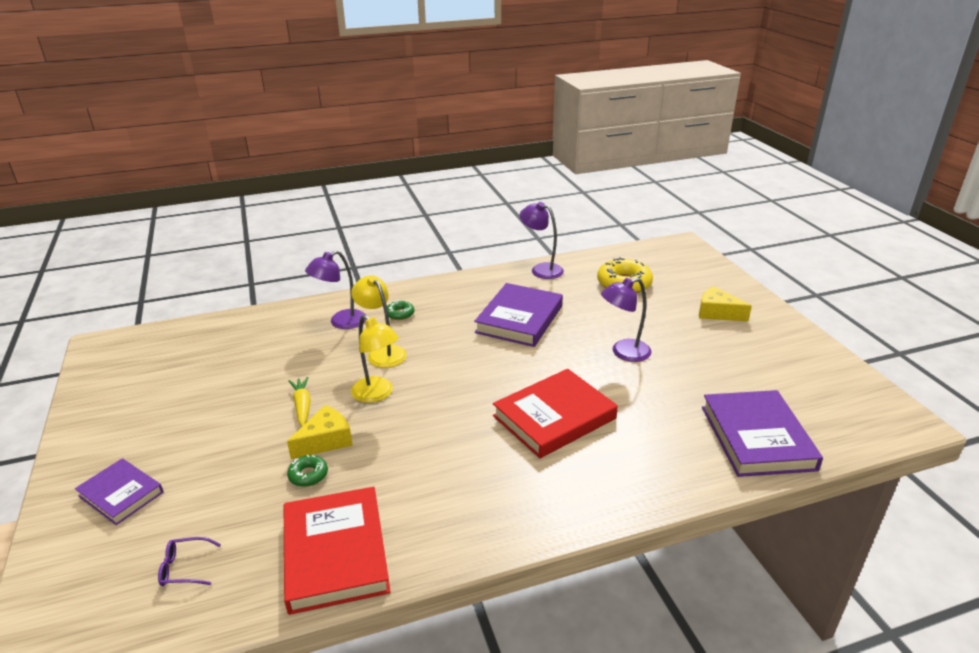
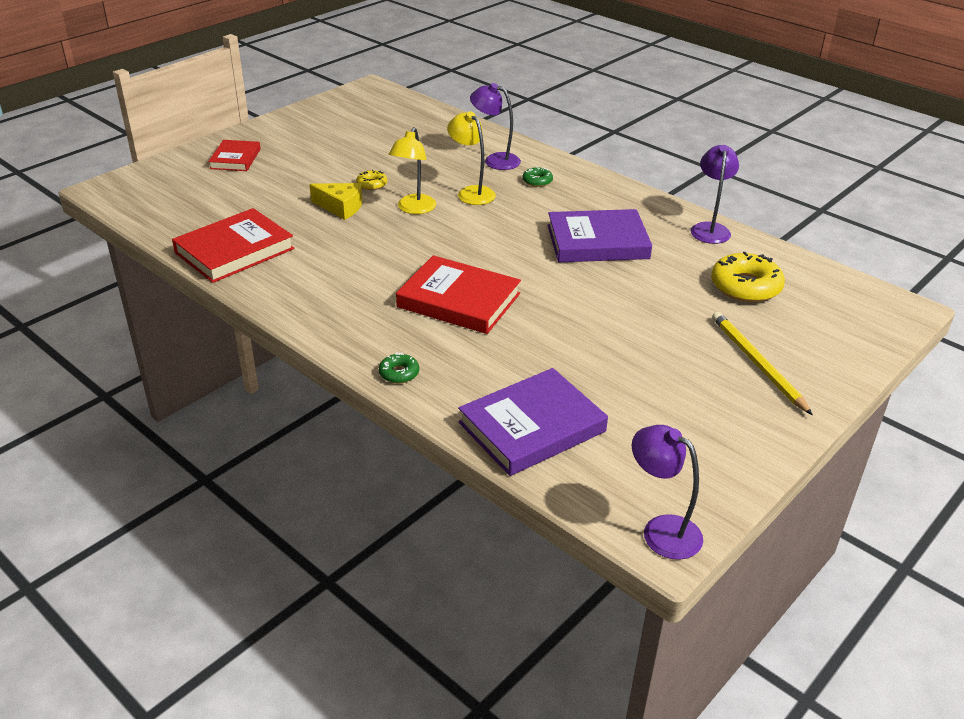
camera: 60 degrees right, 5 degrees up
purple book [75,458,164,525] -> red book [208,140,261,171]
purple glasses [158,537,221,586] -> none
green donut [287,455,328,487] -> green donut moved to [379,352,419,383]
yellow carrot [289,377,311,426] -> yellow donut [356,170,387,190]
yellow lamp [351,275,407,368] -> yellow lamp turned 60 degrees counterclockwise [447,111,496,205]
purple lamp [601,278,652,362] -> purple lamp moved to [632,425,703,560]
yellow cheese [699,286,752,321] -> yellow pencil [712,312,813,415]

